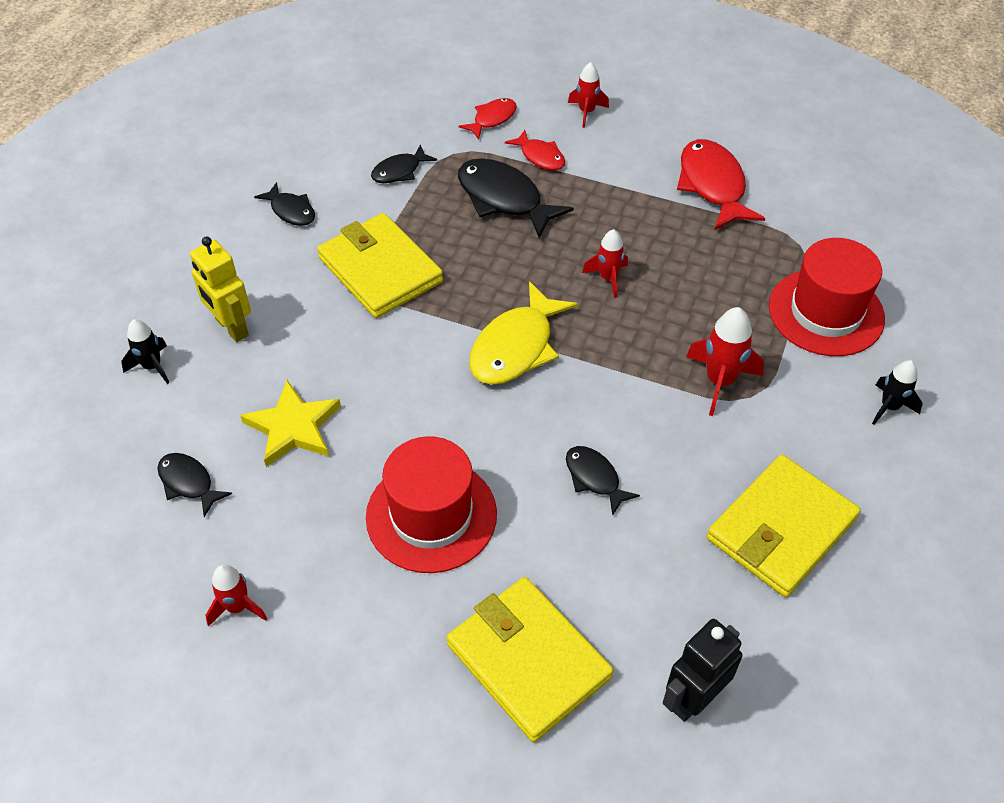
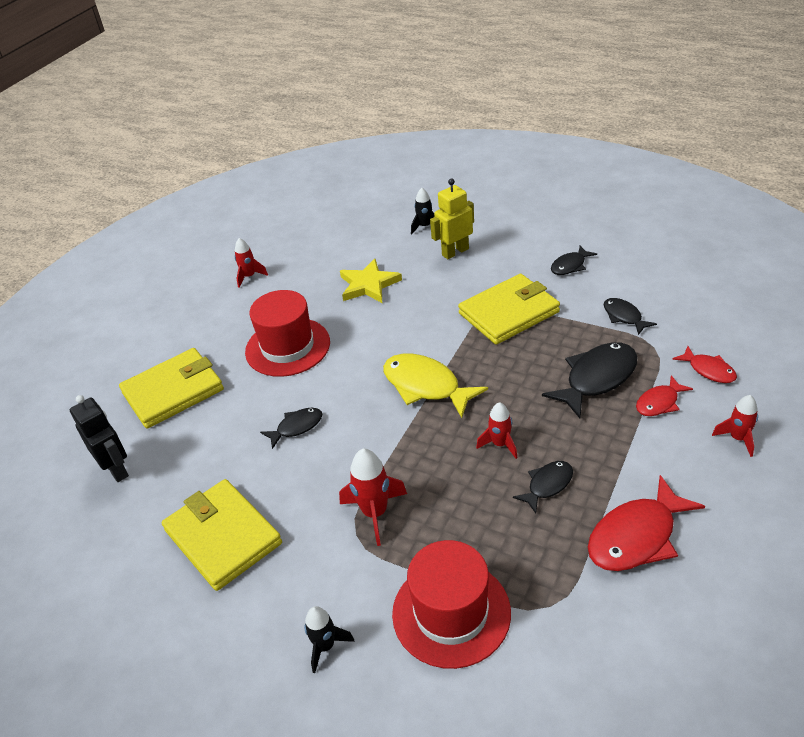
camera: 100 degrees right, 10 degrees down
black fish [158,453,232,517] -> black fish moved to [513,461,573,514]
red fish [677,139,766,230] -> red fish turned 150 degrees clockwise [588,475,705,571]

